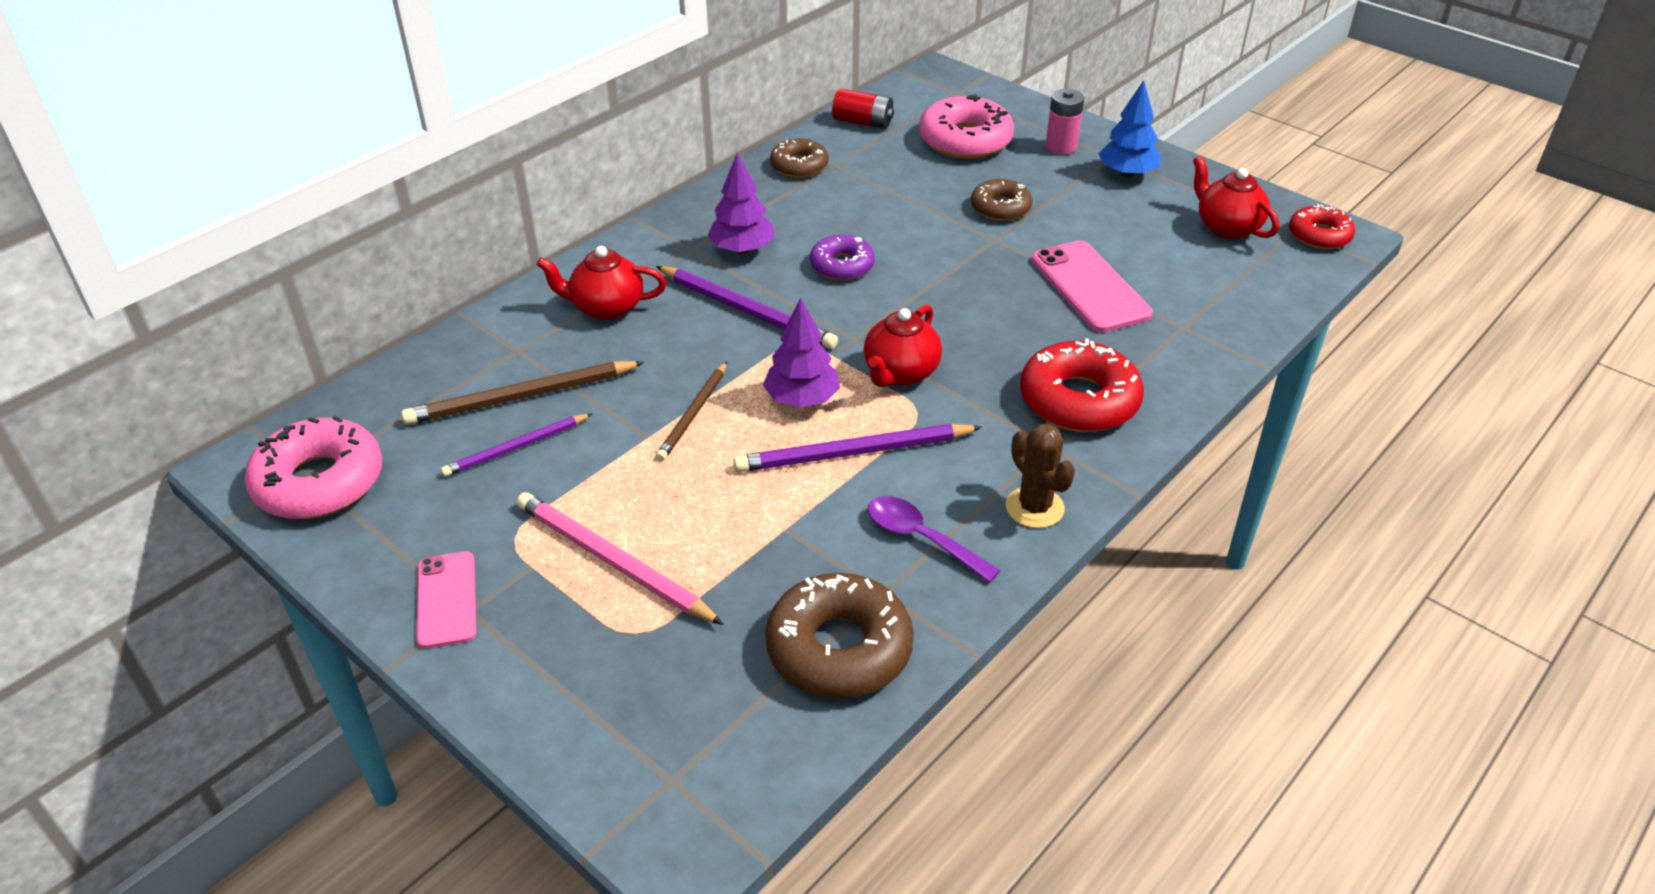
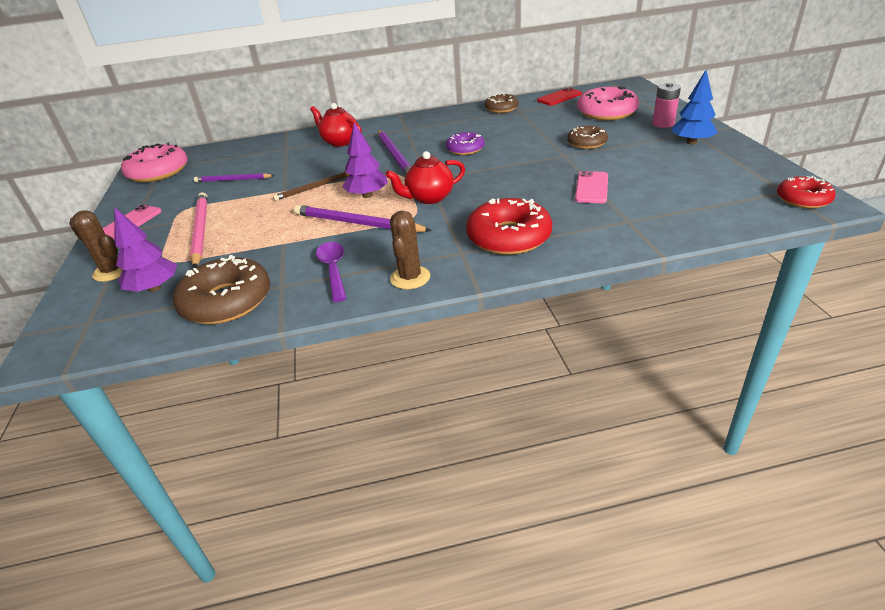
camera: 40 degrees right, 5 degrees down
brown pencil [401,361,645,425] -> none
purple tree [707,153,775,254] -> purple tree moved to [115,208,177,292]
red battery [832,88,894,129] -> red phone [537,87,582,106]
pink phone [1032,241,1153,333] -> pink phone [575,171,608,203], size x0.65
red teapot [1193,156,1279,239] -> none
none -> brown cactus [69,210,122,282]

